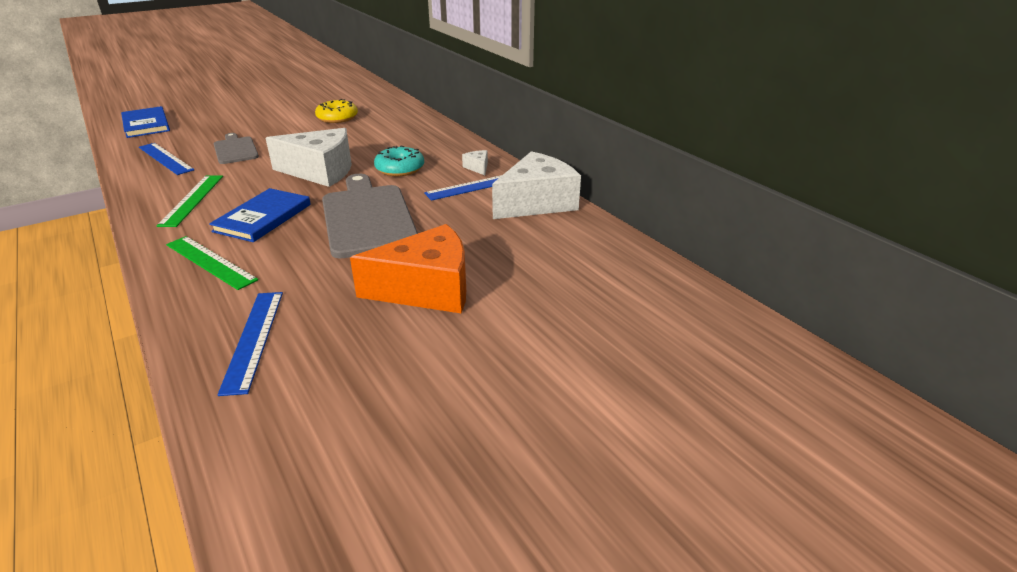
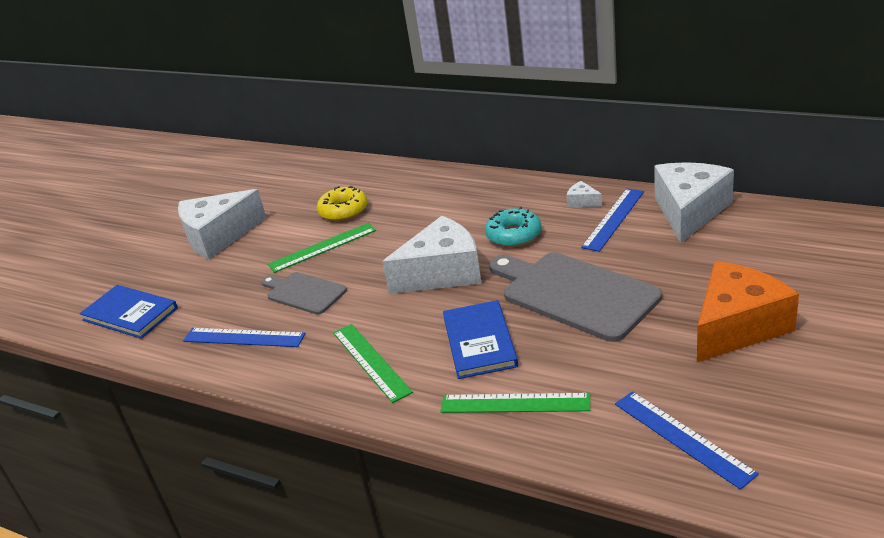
camera: 25 degrees left, 0 degrees up
none -> white cheese [178,189,266,259]
none -> green ruler [268,223,376,273]

